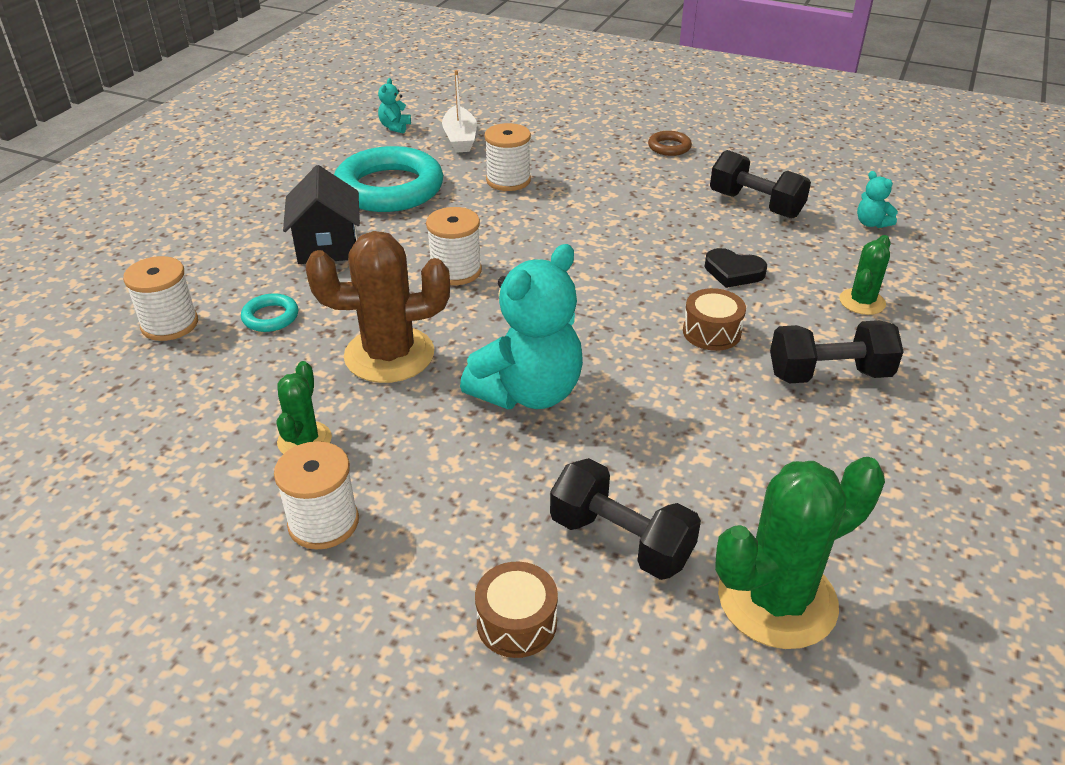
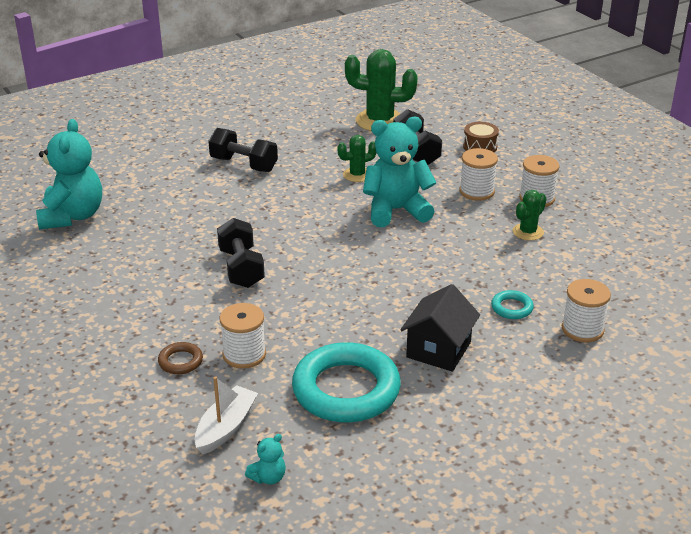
camera: 145 degrees left, 5 degrees down
brown cactus [306,231,450,383] -> none
white spool [426,207,482,285] -> white spool moved to [460,148,498,201]
brown ring [648,131,692,156] -> brown ring moved to [158,342,203,374]
brown drum [683,288,746,351] -> none
black heart [704,248,767,288] -> none
black dumbbell [710,150,811,218] -> black dumbbell moved to [217,218,265,288]
green cactus [839,235,891,315] -> green cactus moved to [338,135,377,182]
turquoise teddy bear [857,171,898,228] -> turquoise teddy bear [36,119,102,230], size x2.38

